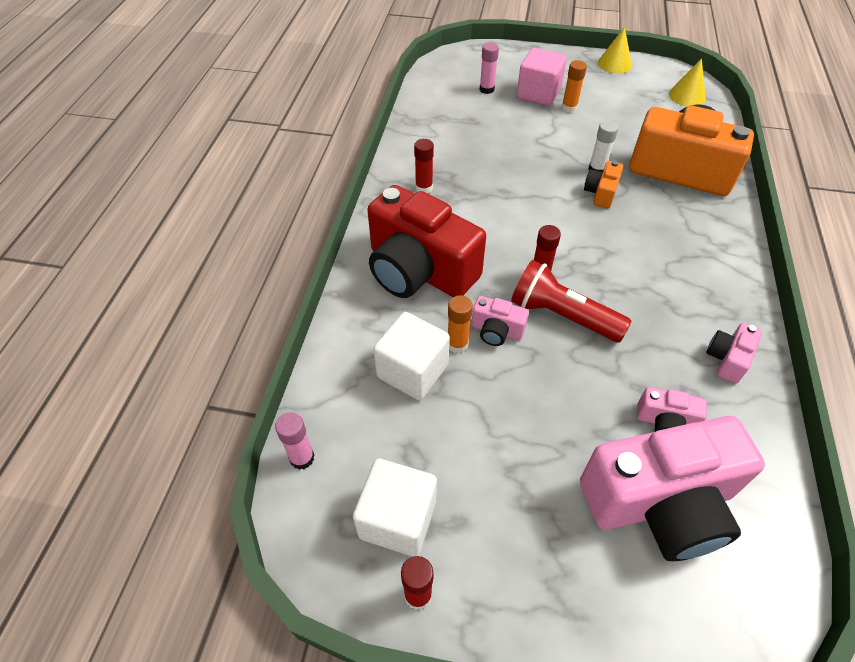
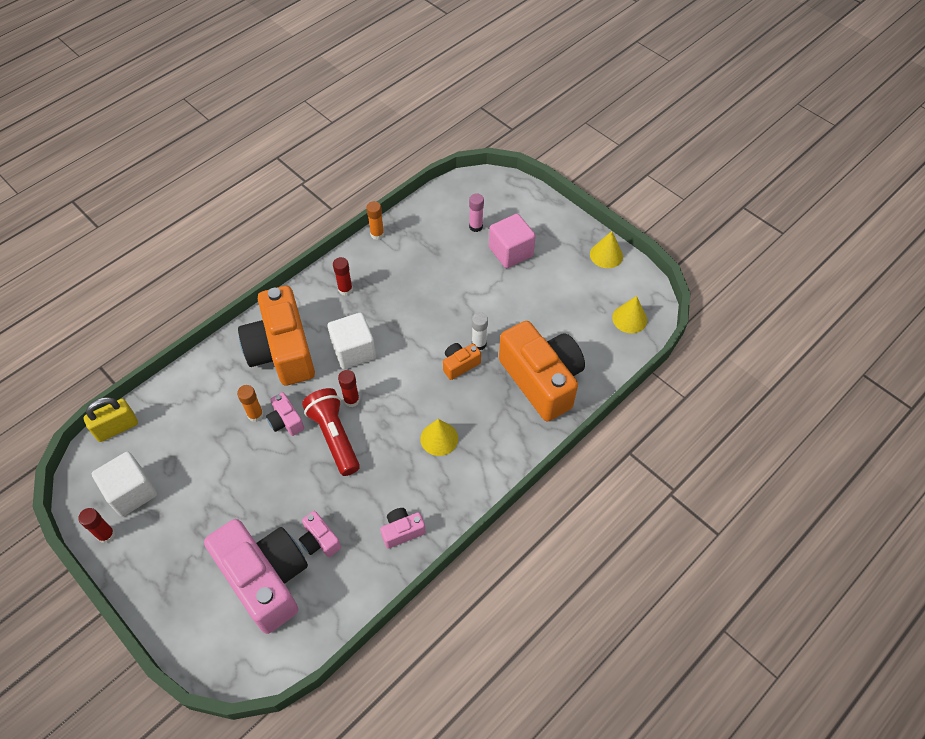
camera: 35 degrees right, 5 degrees up
pink glue stick [275,412,315,470] -> yellow padlock [84,397,138,442]
red camera [367,185,486,298] -> orange camera [238,286,315,385]
white cube [373,312,450,400] -> white cube moved to [328,313,376,369]
orange glue stick [562,60,587,113] -> orange glue stick moved to [366,201,384,240]
pink camera [580,416,765,561] -> pink camera turned 150 degrees counterclockwise [204,519,308,634]
none -> yellow cone [420,419,458,456]

